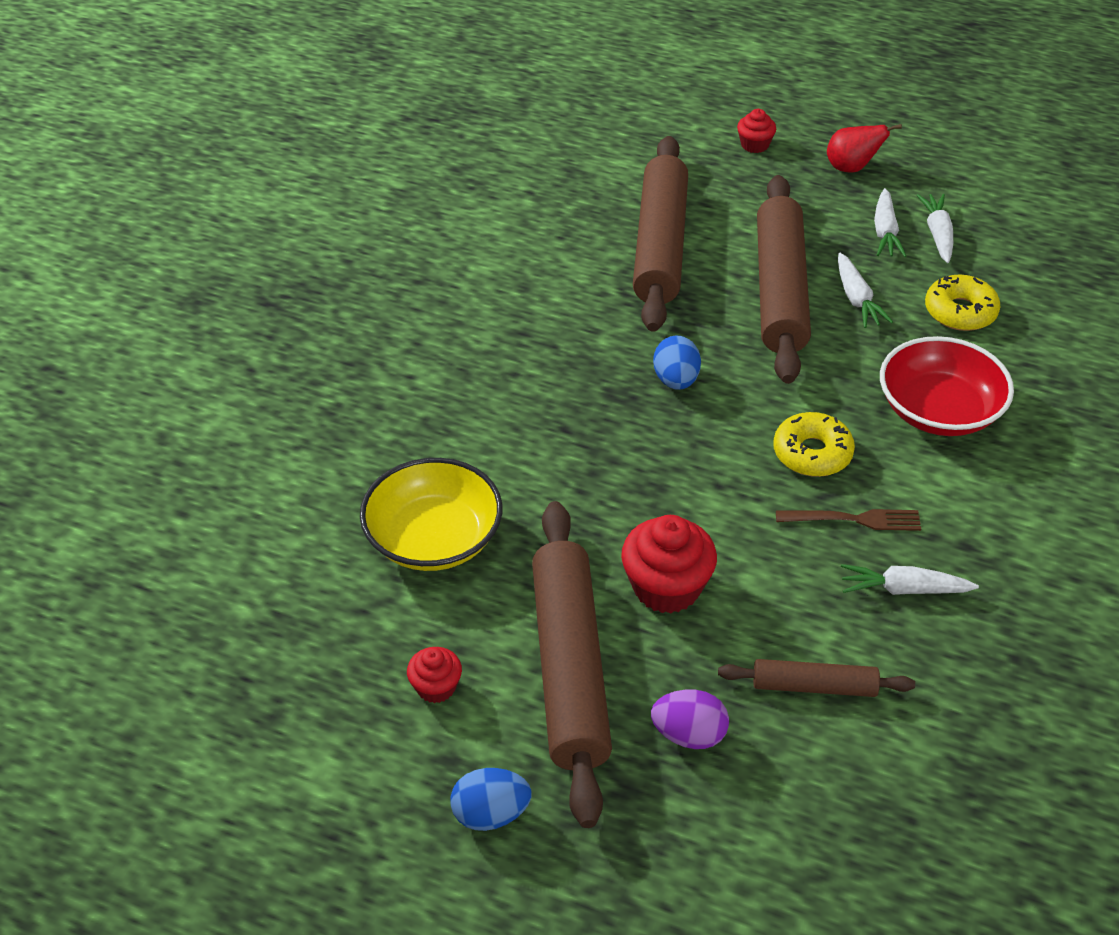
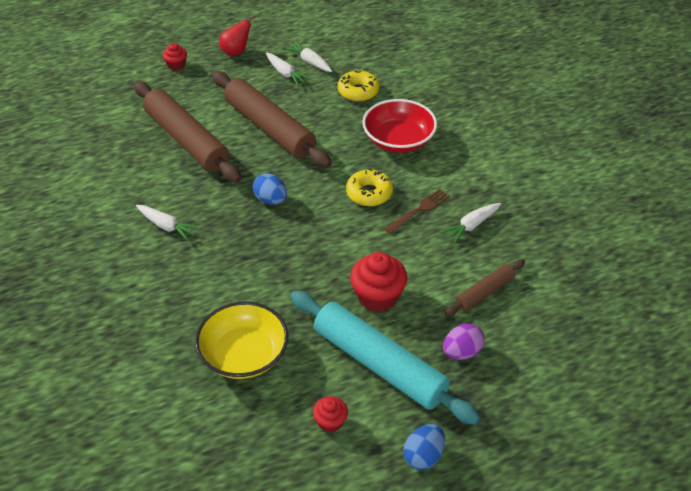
camera: 45 degrees left, 0 degrees up
brown rolling pin [532,501,612,828] -> turquoise rolling pin [290,291,481,425]
white carrot [838,253,893,328] -> white carrot moved to [136,205,200,241]

